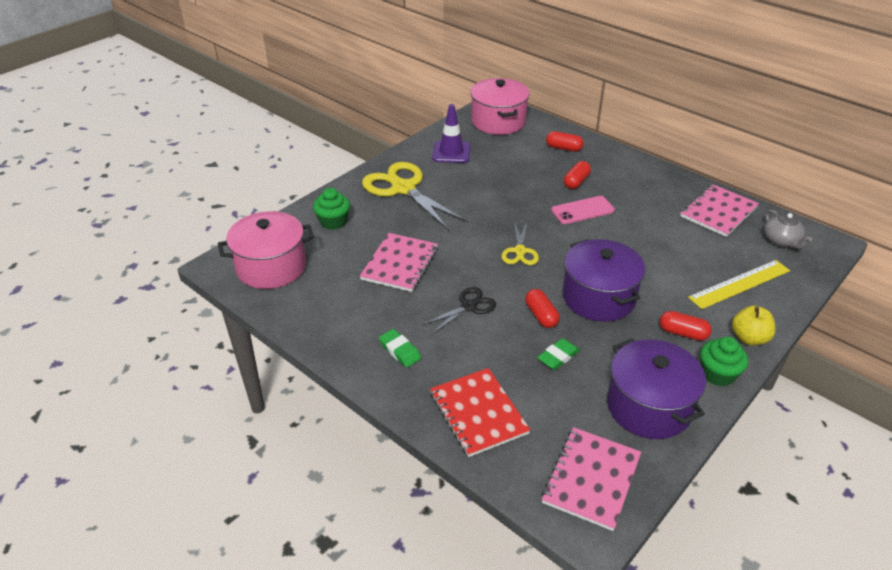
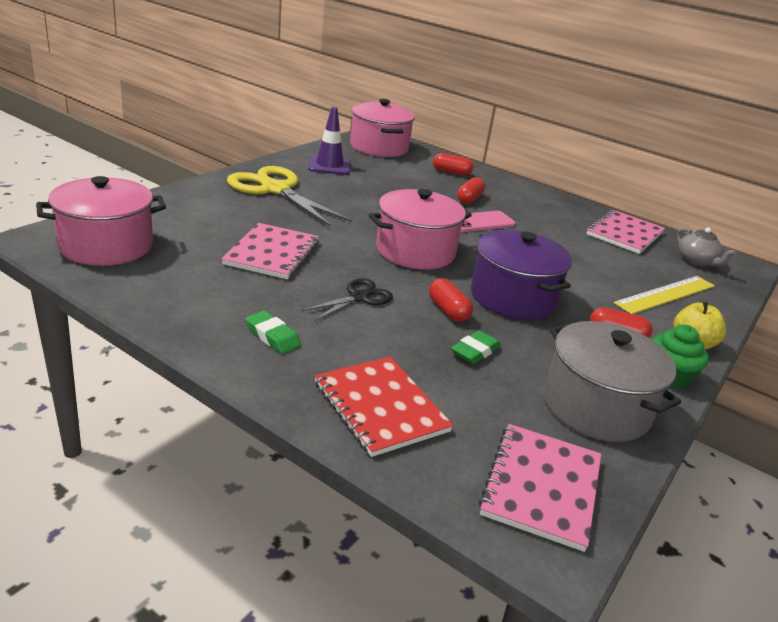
camera: 10 degrees left, 10 degrees down
green cupcake [313,188,350,230] -> none
yellow scissors [501,221,539,265] -> pink pot [368,189,472,269]
purple pot [607,339,706,439] -> grey pot [544,321,681,442]

